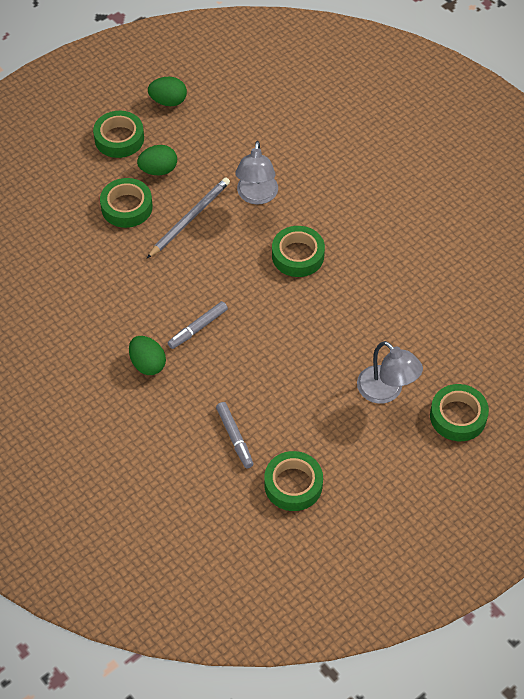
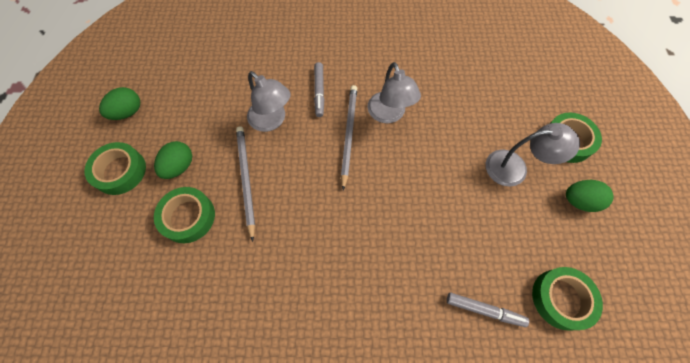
camera: 50 degrees left, 10 degrees up
green egg [129,336,166,375] -> green egg moved to [566,180,614,212]
grey marker [168,301,228,349] -> grey marker moved to [314,62,324,117]
green tape [272,226,325,277] -> grey pencil [341,85,357,190]
none -> grey lamp [367,62,421,123]

